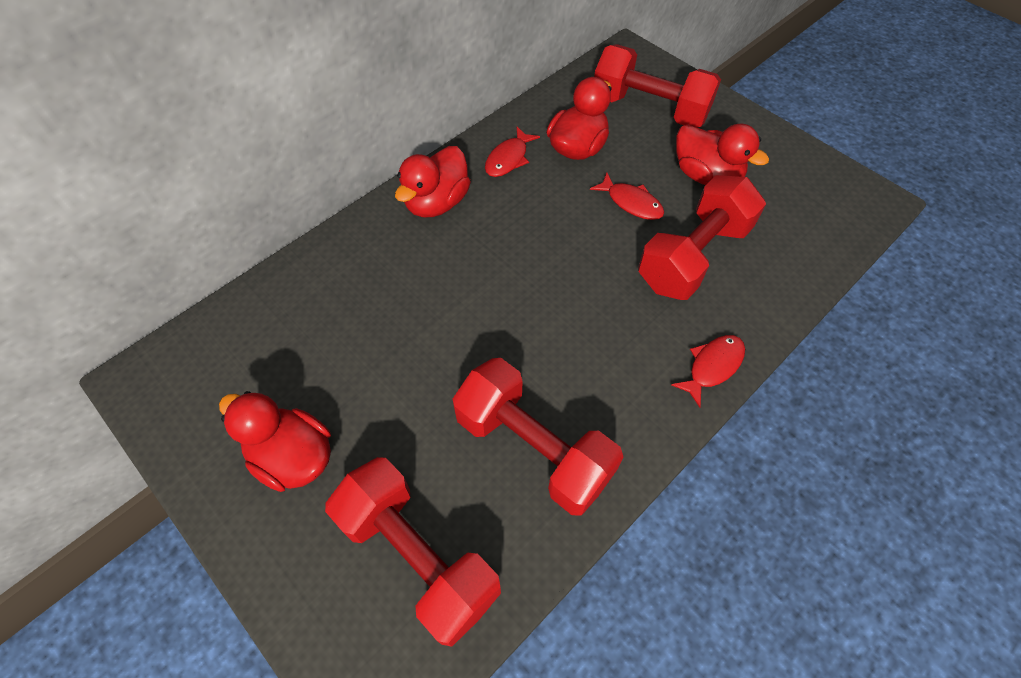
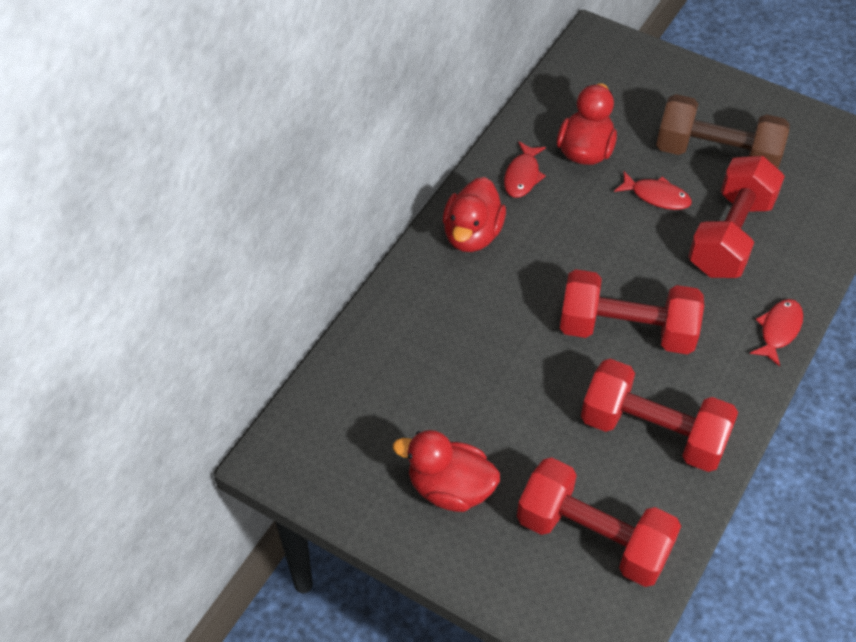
camera: 15 degrees left, 5 degrees down
red dumbbell [594,44,721,128] -> red dumbbell moved to [560,269,704,355]
red duck [676,124,769,185] -> brown dumbbell [656,94,790,168]

